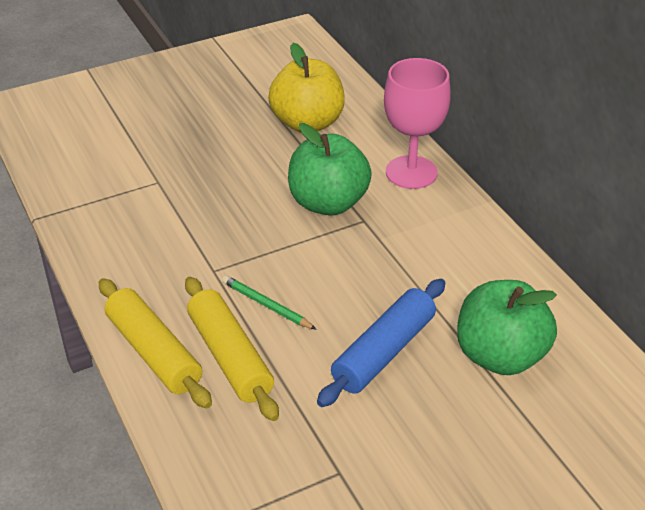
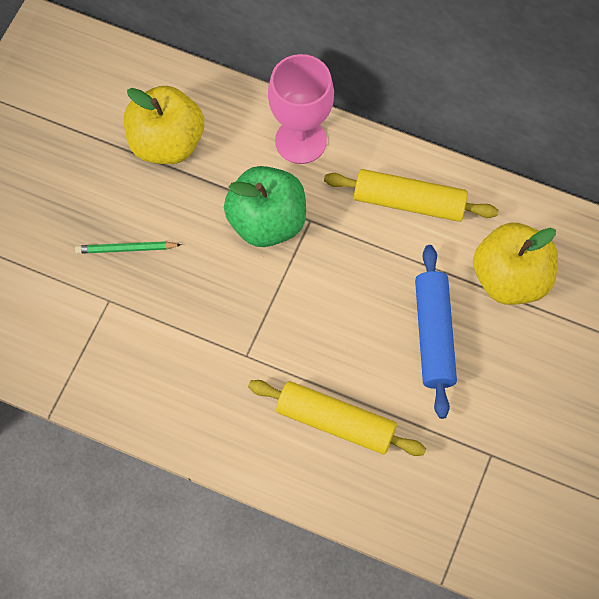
camera: 40 degrees left, 25 degrees up
yellow rolling pin [99,278,212,408] -> yellow rolling pin moved to [324,169,499,222]
green pencil [222,275,317,330] -> green pencil moved to [75,241,181,254]
green apple [457,280,557,375] -> yellow apple [473,223,558,305]

